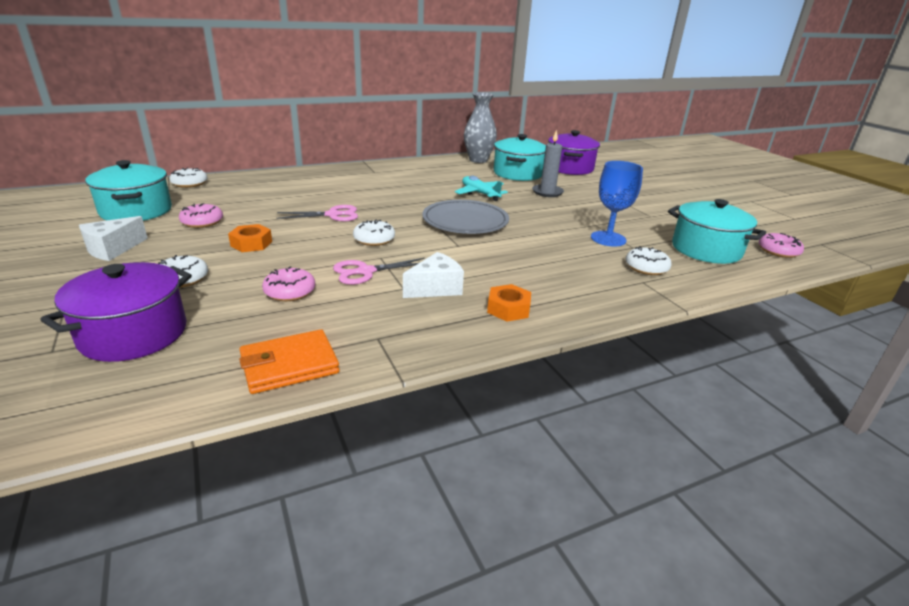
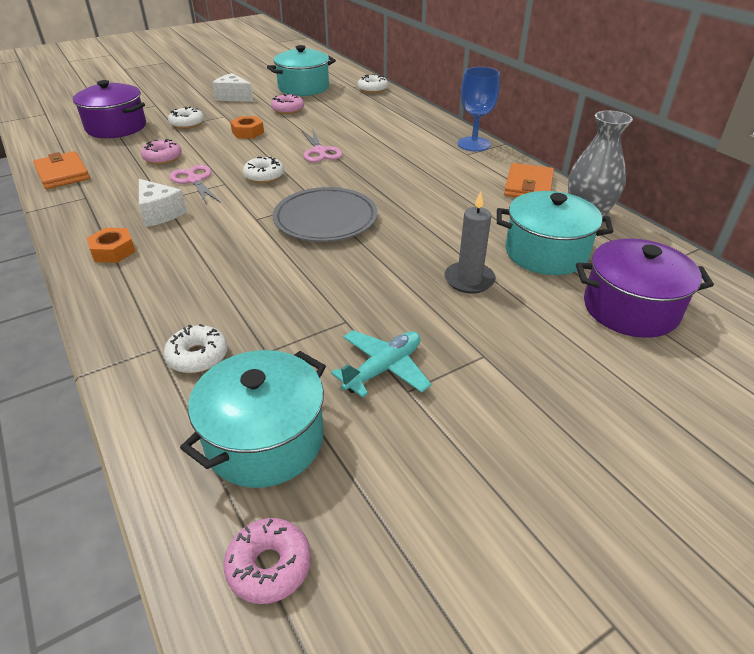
camera: 85 degrees right, 10 degrees up
turquoise plane [455,176,508,201] -> turquoise plane moved to [331,330,432,398]
blue goblet [591,161,643,247] -> blue goblet moved to [458,67,500,151]
none -> orange wallet [504,163,554,197]

